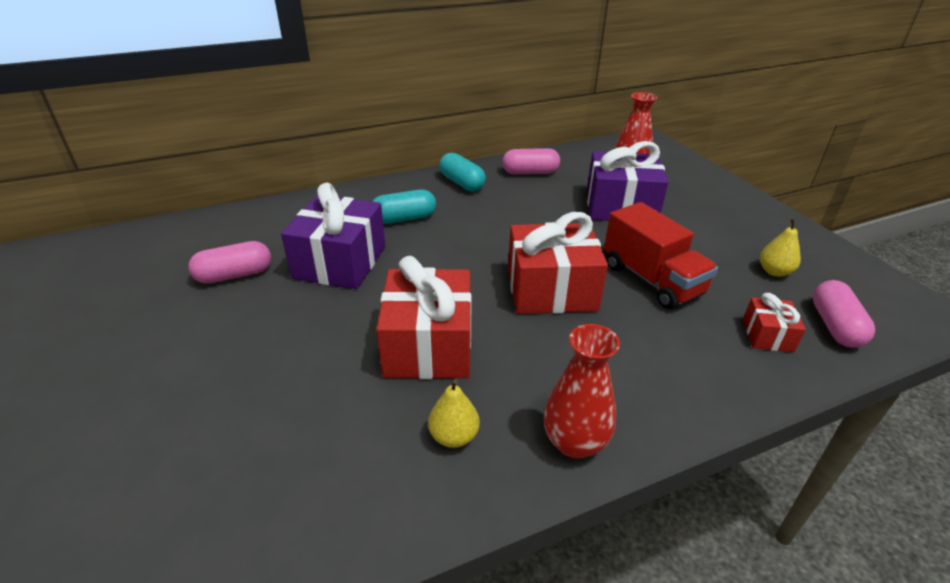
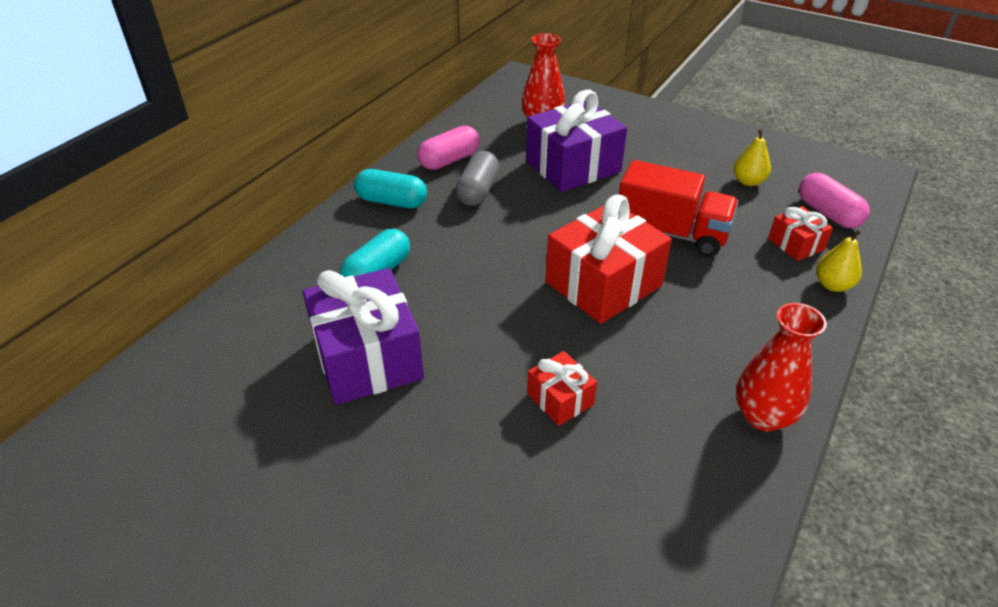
camera: 35 degrees left, 5 degrees up
pink capsule [188,241,271,284] -> none
red gift [376,256,472,379] -> red gift [527,351,597,426], size x0.50
yellow pear [428,379,480,448] -> yellow pear moved to [816,230,862,292]
none -> grey capsule [456,151,499,206]

